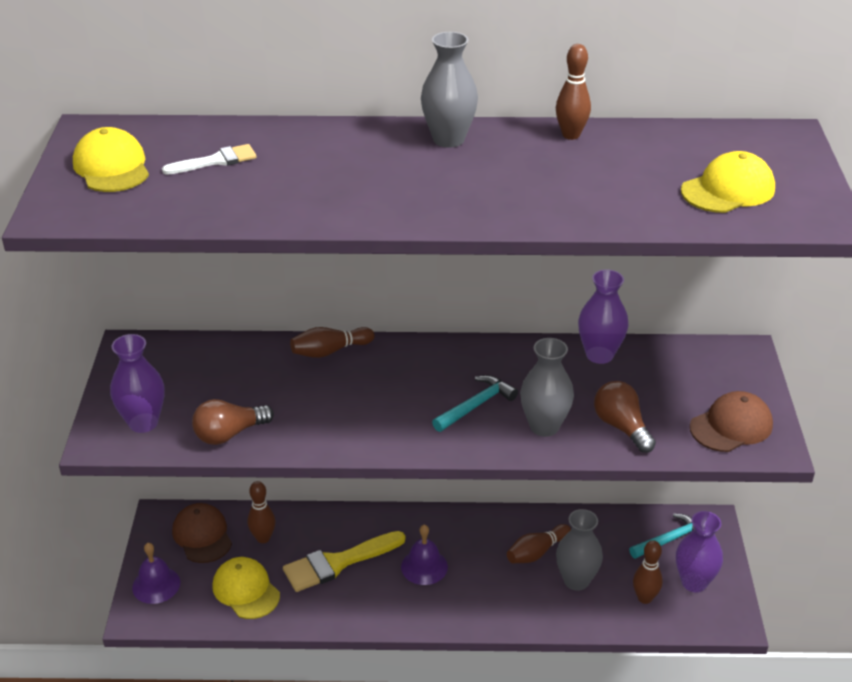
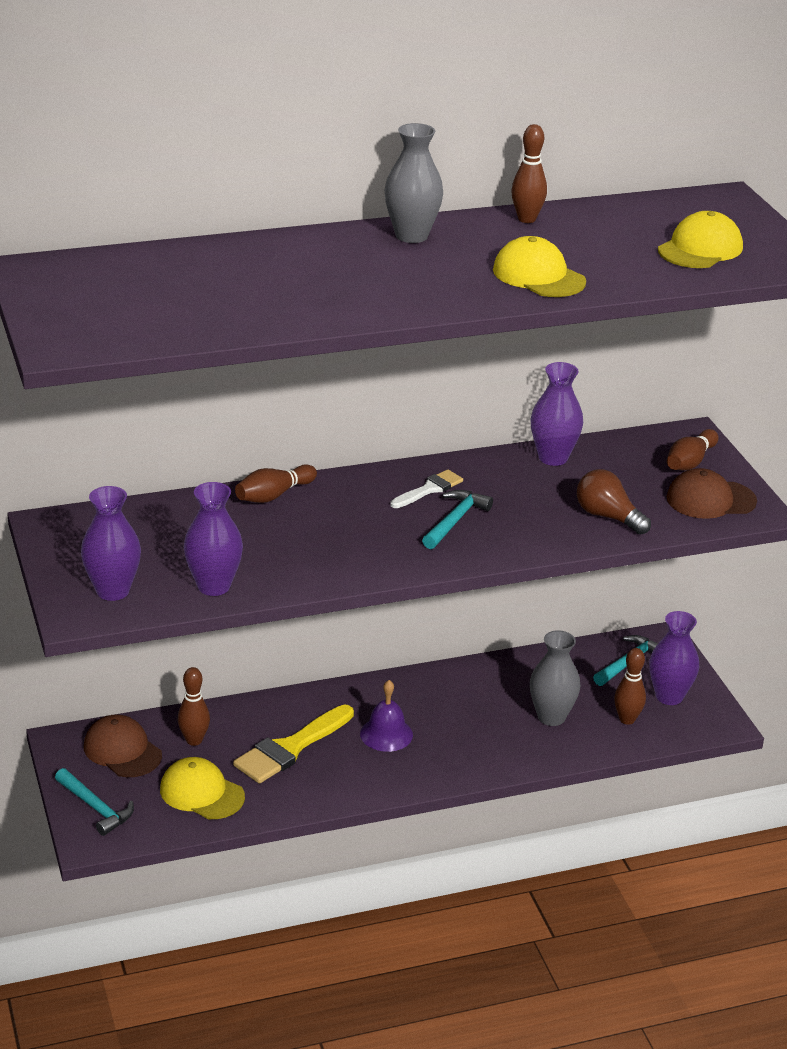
camera: 20 degrees left, 5 degrees down
yellow cap [73,127,149,192] -> yellow cap moved to [493,236,586,297]
purple bell [132,543,180,604] -> turquoise hammer [55,768,134,836]
white brush [162,144,256,175] -> white brush moved to [390,470,463,508]
brown light bulb [192,399,274,445] -> purple vase [184,482,243,596]
brown bowling pin [507,524,571,563] -> brown bowling pin moved to [667,429,719,470]
grey vase [520,338,574,437] -> none
brown cap [690,391,773,452] -> brown cap turned 135 degrees counterclockwise [666,468,757,519]

